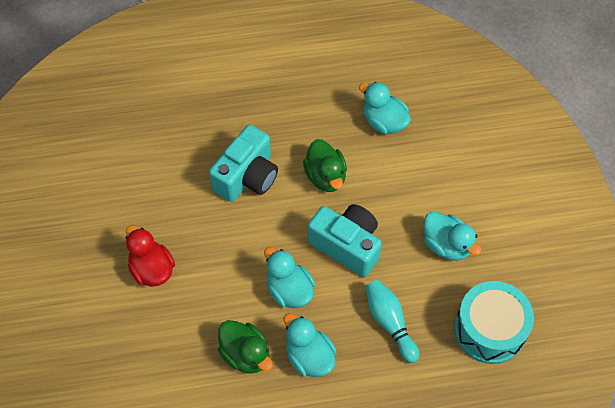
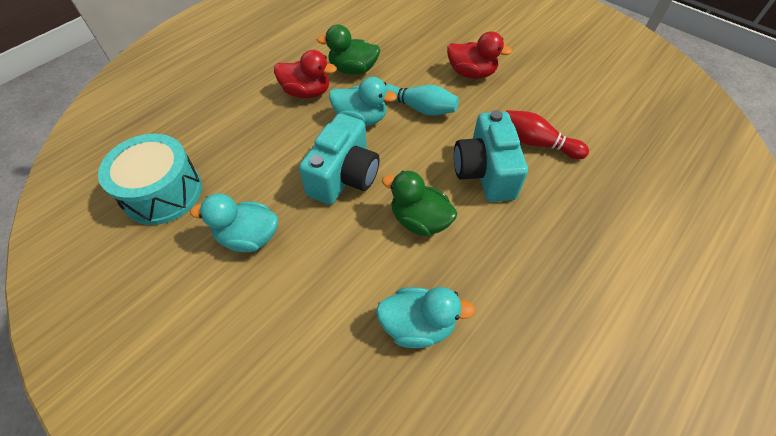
camera: 140 degrees right, 5 degrees down
turquoise duck [284,313,337,377] -> red duck [274,50,337,98]
turquoise camera [308,204,382,277] -> turquoise camera turned 60 degrees counterclockwise [299,113,380,205]
turquoise bowling pin [366,280,419,363] -> turquoise bowling pin moved to [386,84,459,115]
none -> red bowling pin [506,110,589,159]

